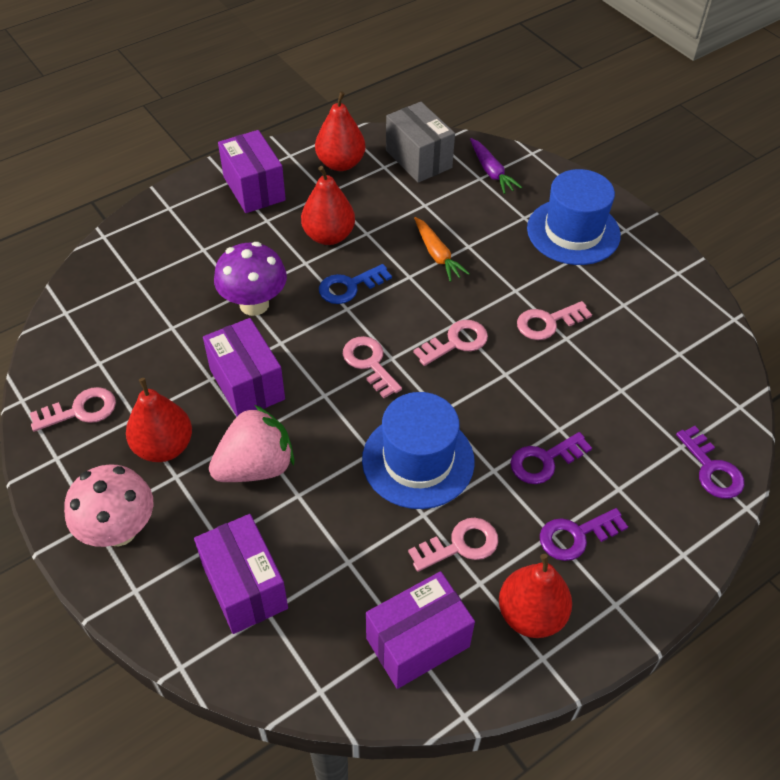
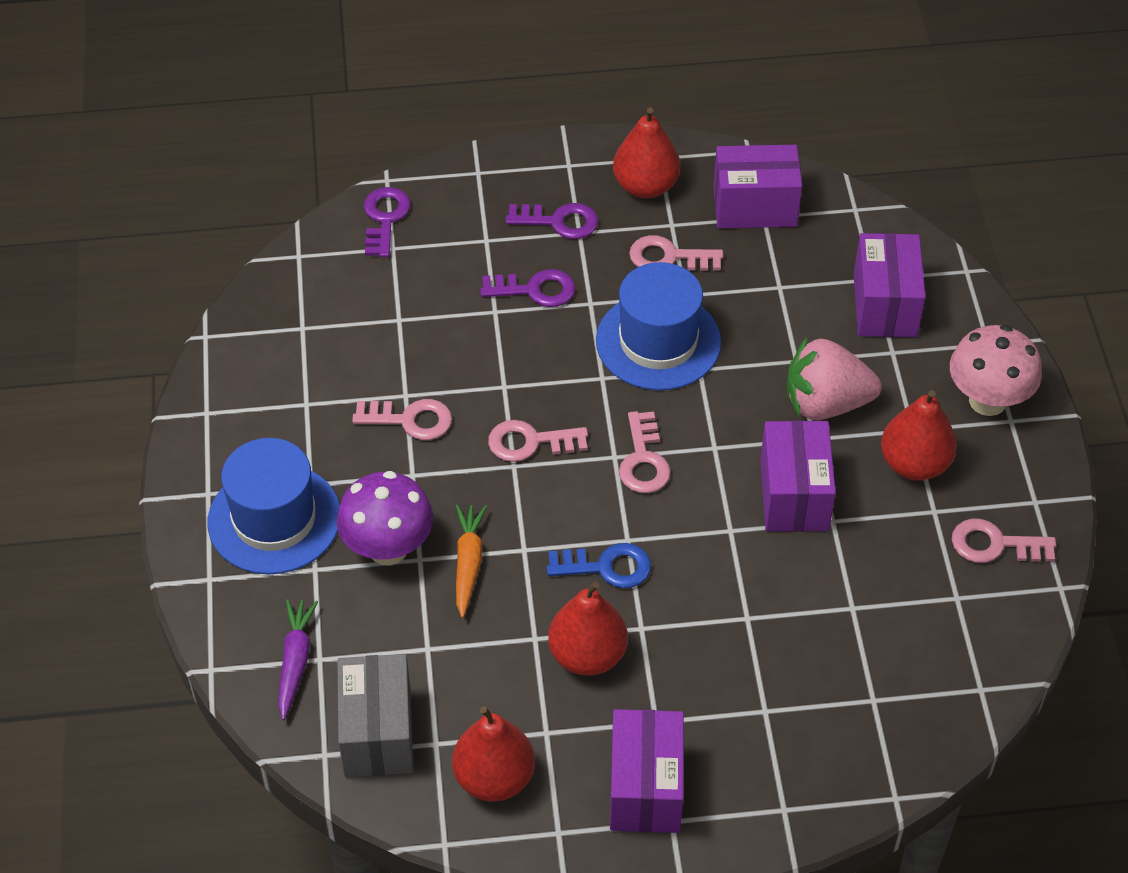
camera: 150 degrees left, 0 degrees up
purple mushroom [214,242,287,316] -> purple mushroom moved to [337,471,433,565]

